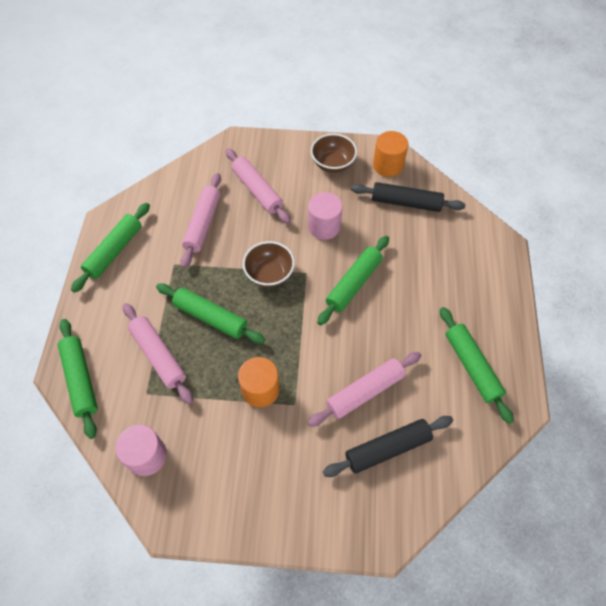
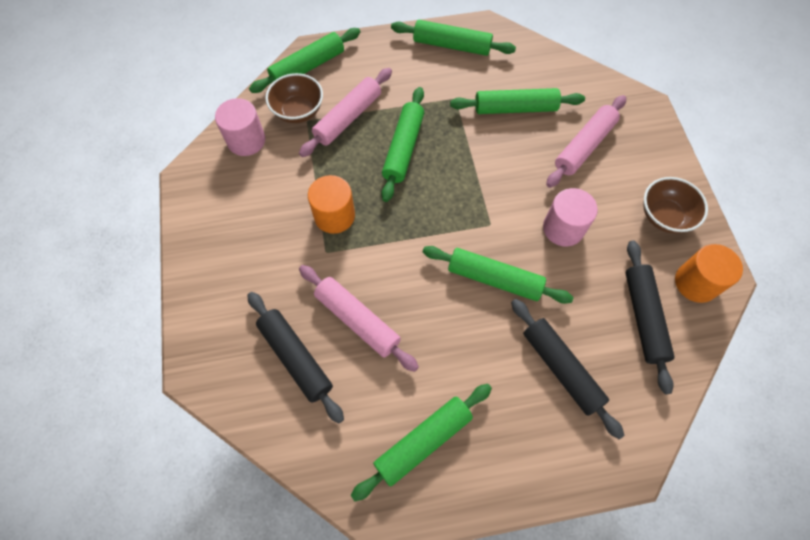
camera: 75 degrees right, 5 degrees up
pink rolling pin [181,173,221,268] -> green rolling pin [450,88,585,114]
brown bowl [243,241,295,287] -> brown bowl moved to [265,73,323,123]
none -> black rolling pin [511,299,625,439]

